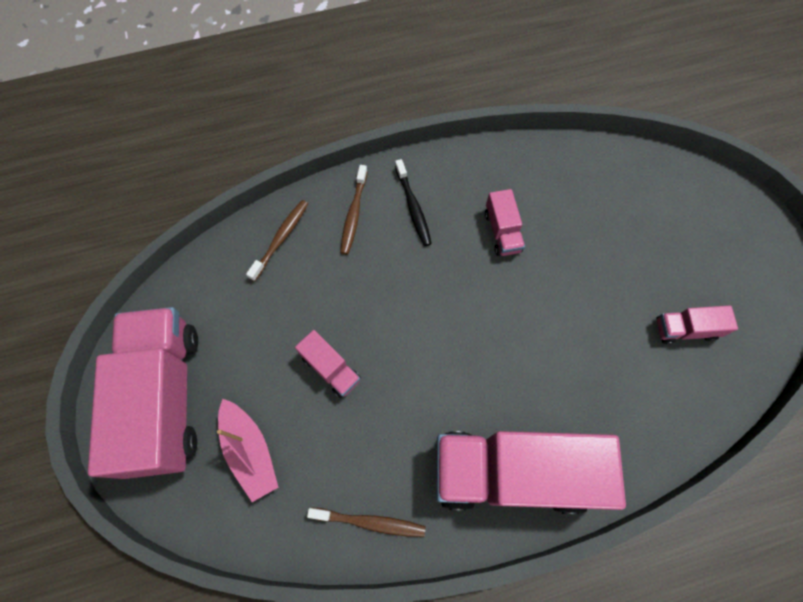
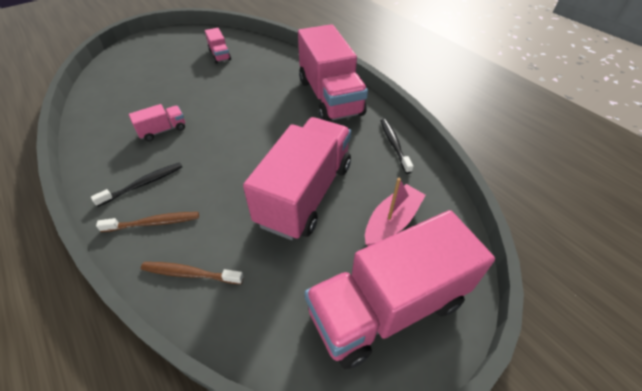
camera: 110 degrees left, 20 degrees down
pink truck [295,330,361,398] -> pink truck [243,117,351,240], size x2.29
brown toothbrush [307,507,426,537] -> black toothbrush [381,119,413,174]

